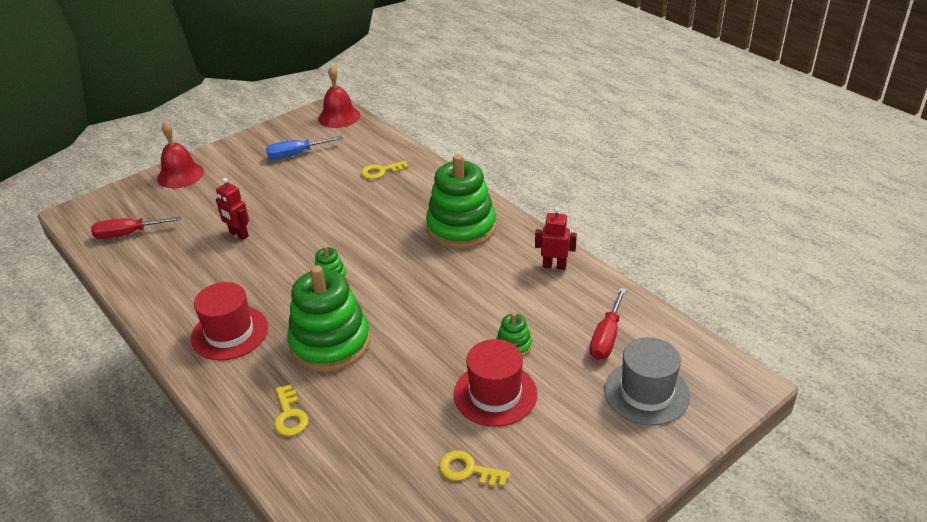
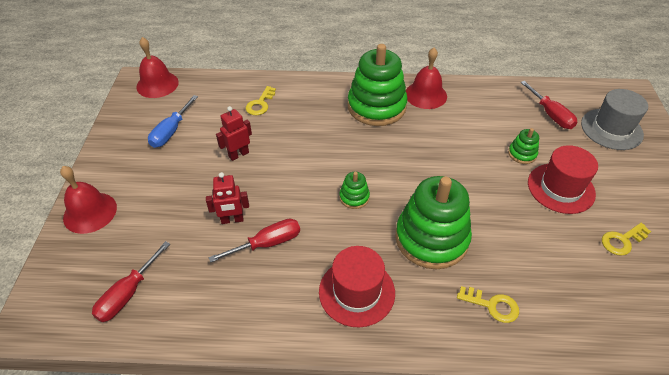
camera: 50 degrees left, 10 degrees up
red robot [535,207,577,270] -> red robot moved to [216,106,252,161]
none -> red screwdriver [209,219,300,263]
none -> red bell [406,48,447,109]

